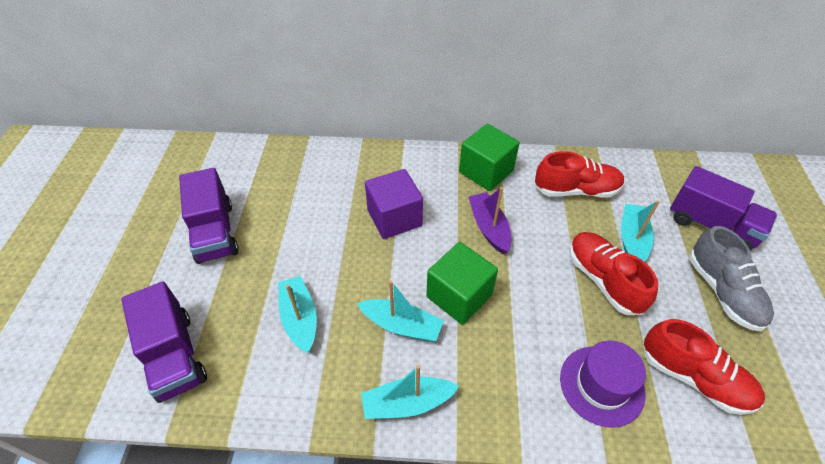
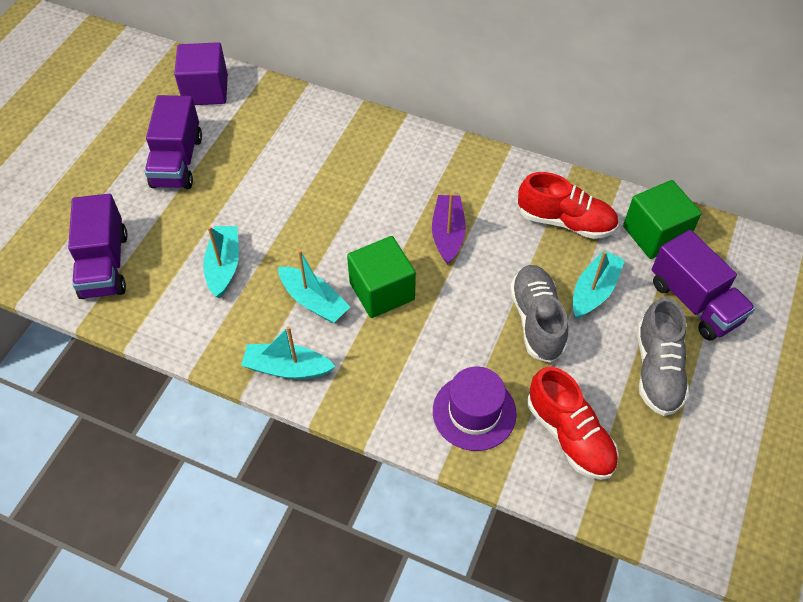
camera: 20 degrees right, 5 degrees up
purple cube [365,169,423,239] -> purple cube moved to [174,42,228,105]
green cube [459,124,520,191] -> green cube moved to [623,180,702,259]
red shoe [569,232,658,315] -> grey shoe [510,265,568,363]

